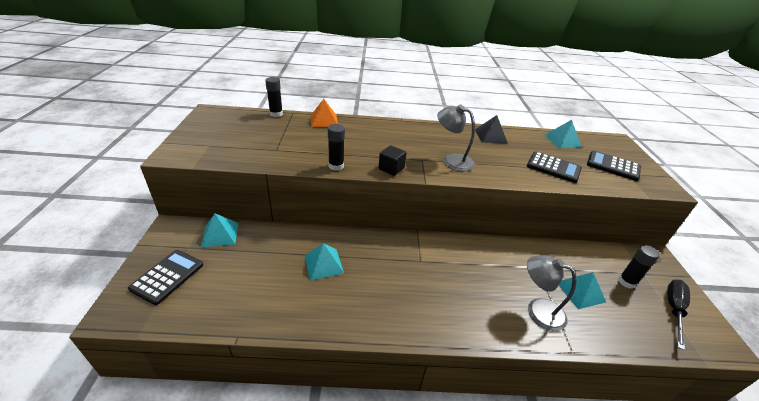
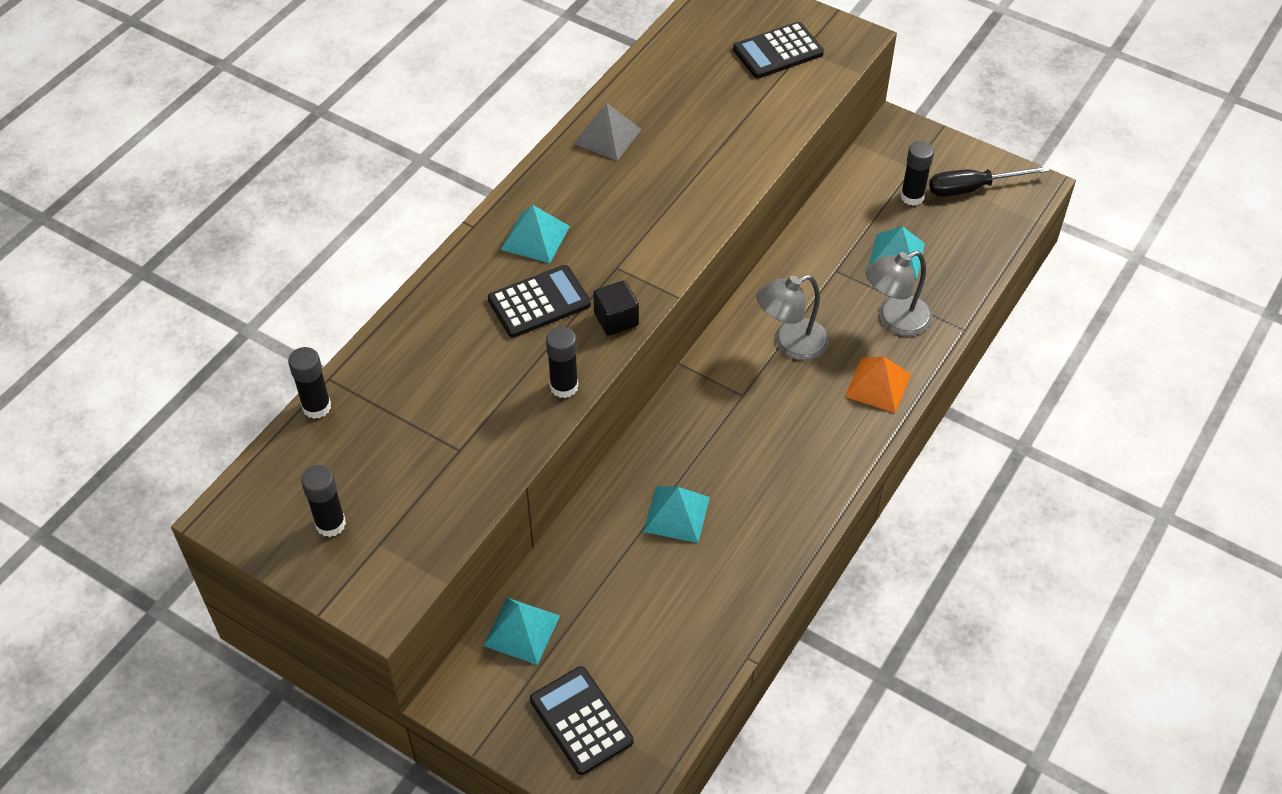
camera: 55 degrees left, 15 degrees up
orange pyramid [311,99,338,127] -> orange pyramid moved to [845,356,911,413]
grey lamp [437,104,475,171] -> grey lamp moved to [757,275,829,360]
black pyramid [475,115,507,143] -> grey pyramid [573,103,642,161]
black calculator [527,151,582,183] -> black calculator moved to [488,265,591,338]
turquoise pyramid [545,120,582,148] -> turquoise pyramid moved to [500,205,570,263]
black screwdriver [667,279,690,350] -> black screwdriver turned 75 degrees counterclockwise [929,166,1050,197]
none -> black glue stick [301,465,346,537]

